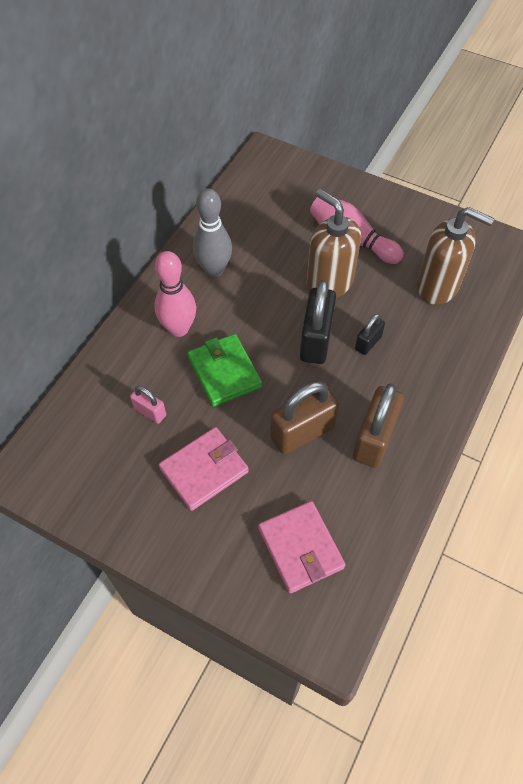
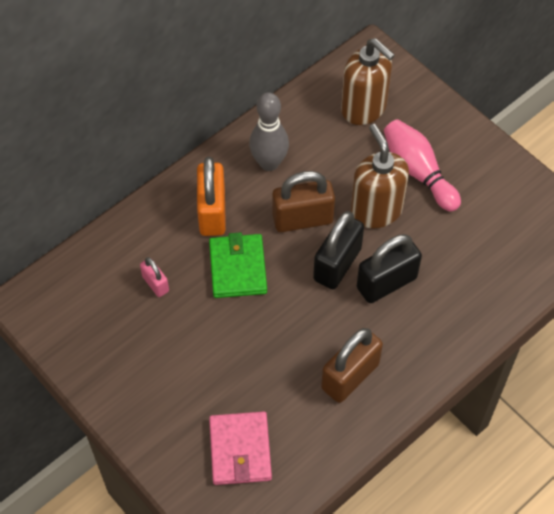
camera: 20 degrees right, 0 degrees up
pink bowling pin [154,251,196,337] -> orange padlock [197,157,226,236]
pink wallet [159,427,249,511] -> none
brown padlock [270,381,339,455] -> brown padlock moved to [272,171,335,232]
black padlock [355,314,385,355] -> black padlock [357,234,422,303], size x1.89
brown soap dispenser [417,207,494,305] -> brown soap dispenser moved to [341,38,395,125]

